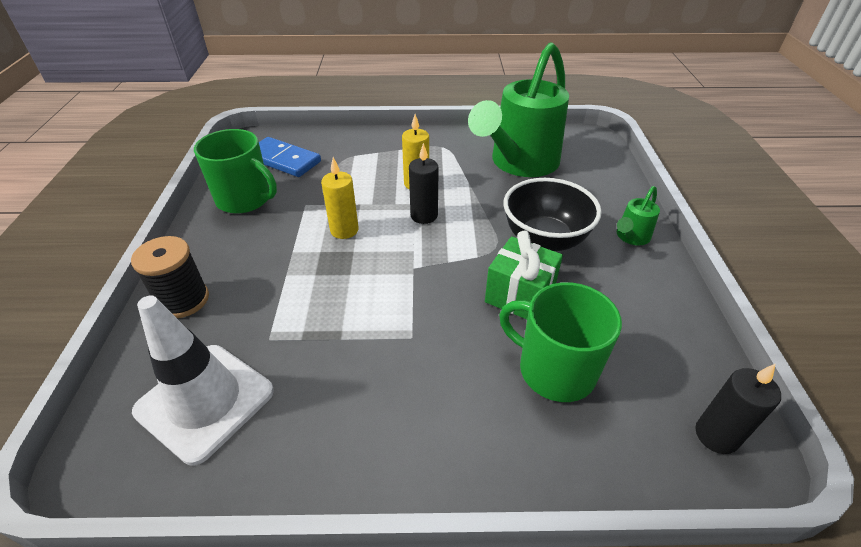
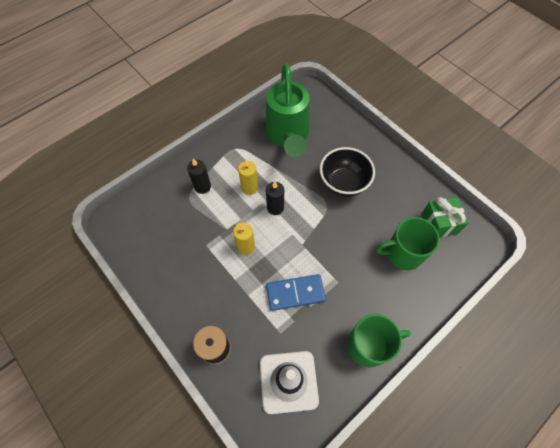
camera: 40 degrees left, 20 degrees up
green mug [194,129,277,214] -> green mug moved to [347,314,411,367]
blue domino [259,137,321,177] -> blue domino moved to [266,274,326,311]
green gift [485,231,563,319] -> green gift moved to [421,197,469,237]
green watering can [617,186,660,246] -> none
black candle [696,363,781,454] -> black candle moved to [187,158,211,194]

